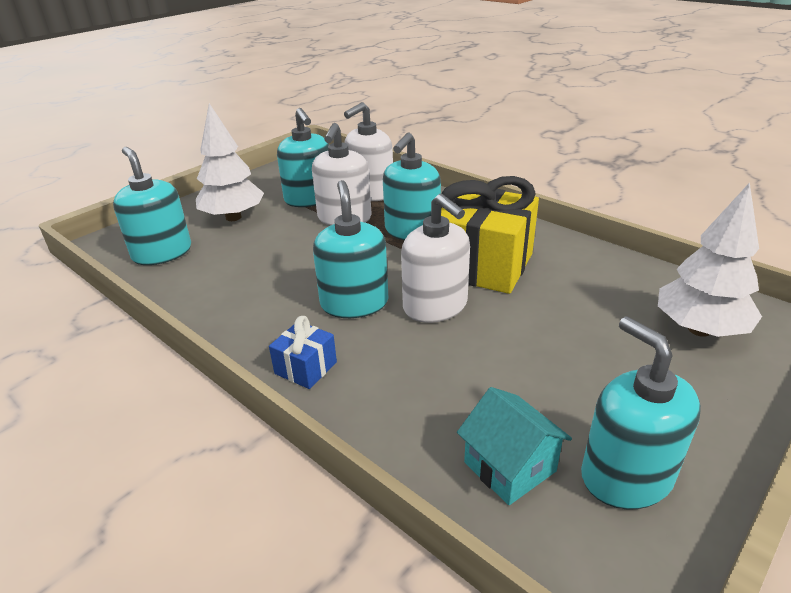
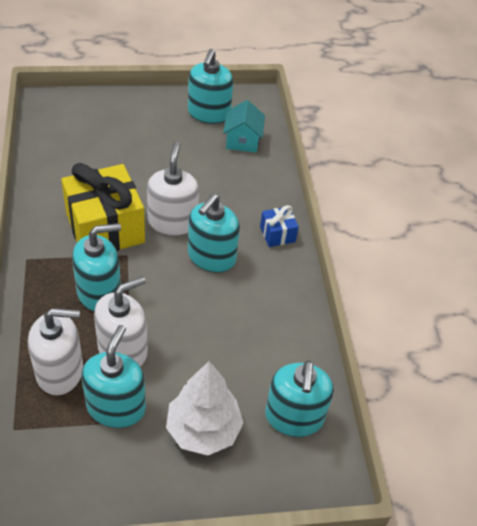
camera: 145 degrees left, 15 degrees up
white tree [658,182,762,337] -> none

